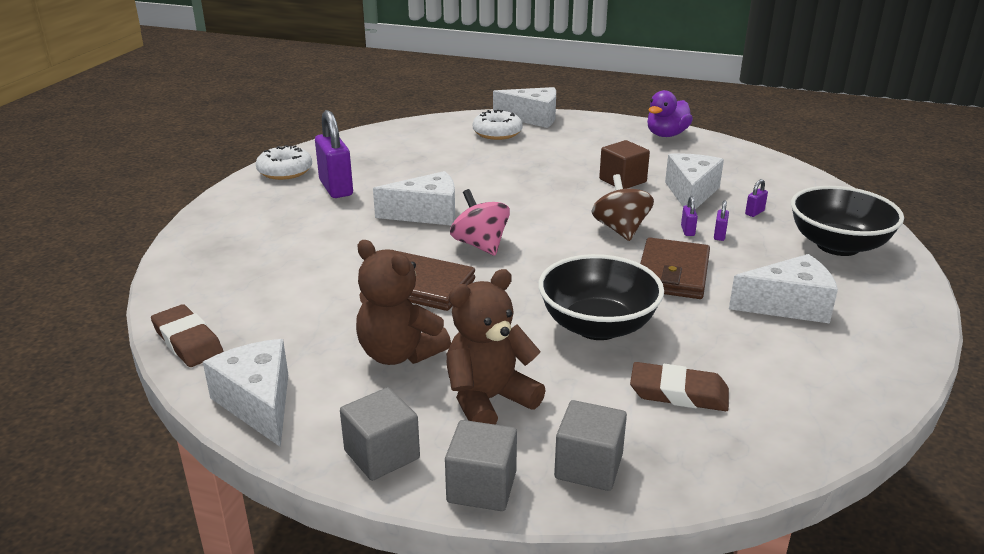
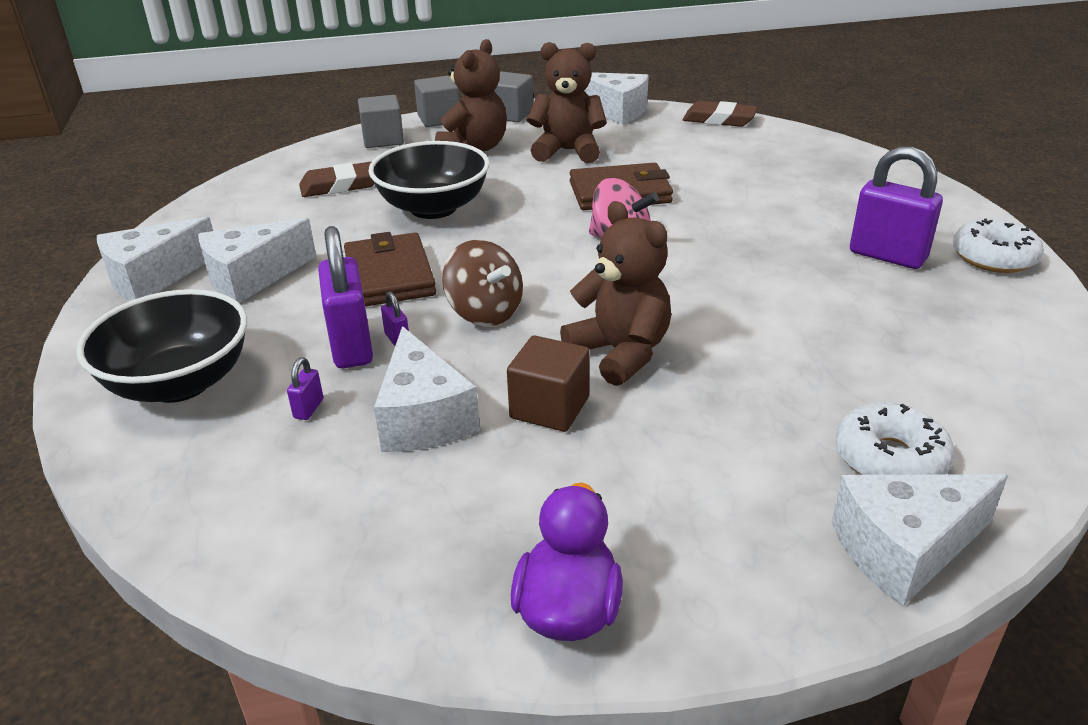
camera: 150 degrees right, 5 degrees up
white cheese [373,171,455,225] -> white cheese moved to [97,217,213,301]
purple padlock [714,200,729,241] -> purple padlock [318,226,373,368], size x2.36
none -> brown teddy bear [560,201,671,386]

